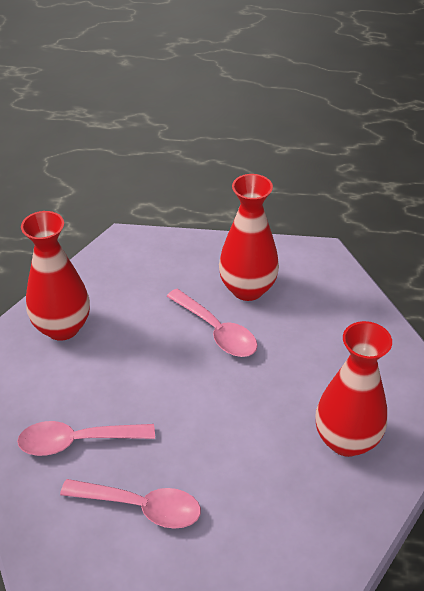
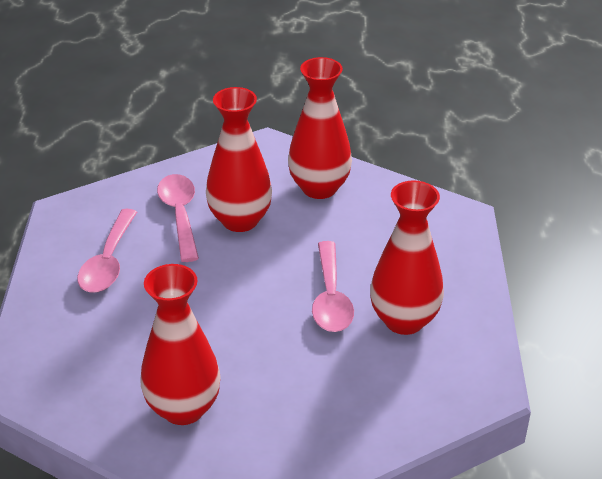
camera: 85 degrees right, 5 degrees down
pink spoon [166,289,258,357] -> pink spoon turned 45 degrees counterclockwise [312,241,354,332]
none -> red vase [206,87,272,232]

